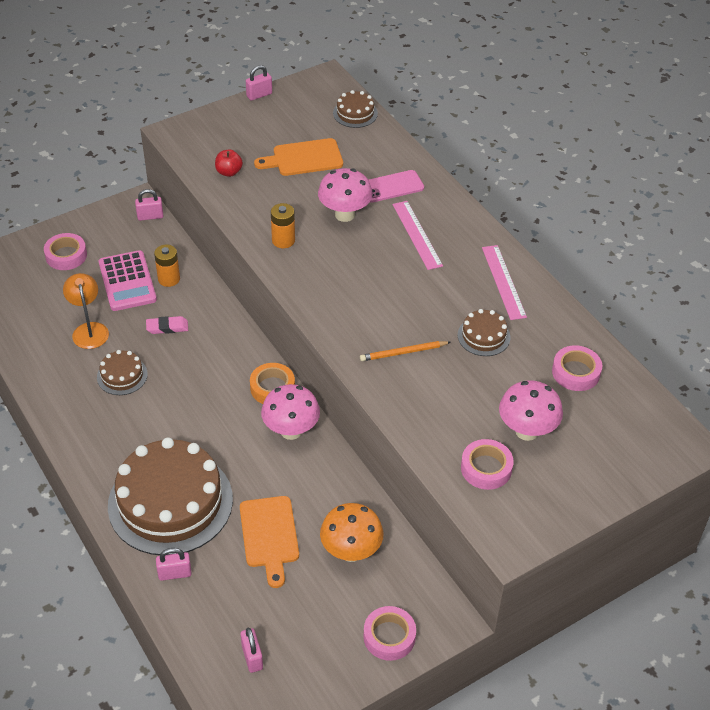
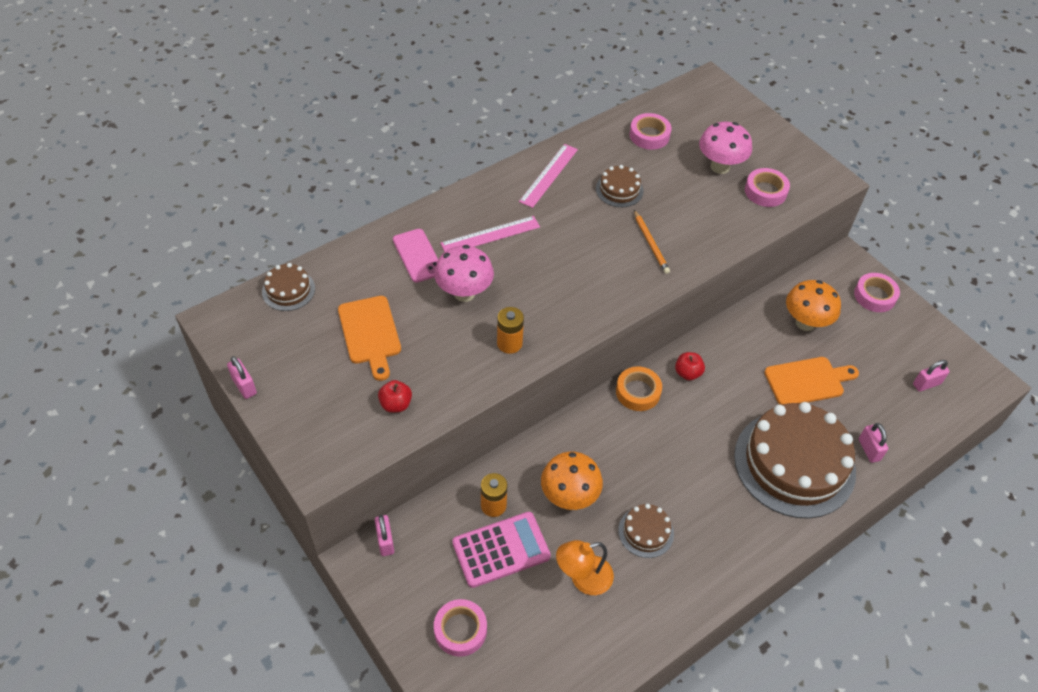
camera: 95 degrees left, 5 degrees up
pink eraser [146,316,188,334] -> orange mushroom [541,451,603,510]
pink mushroom [261,384,320,440] -> red apple [675,352,705,381]
pink ruler [482,245,527,320] -> pink ruler turned 45 degrees counterclockwise [519,144,578,208]

